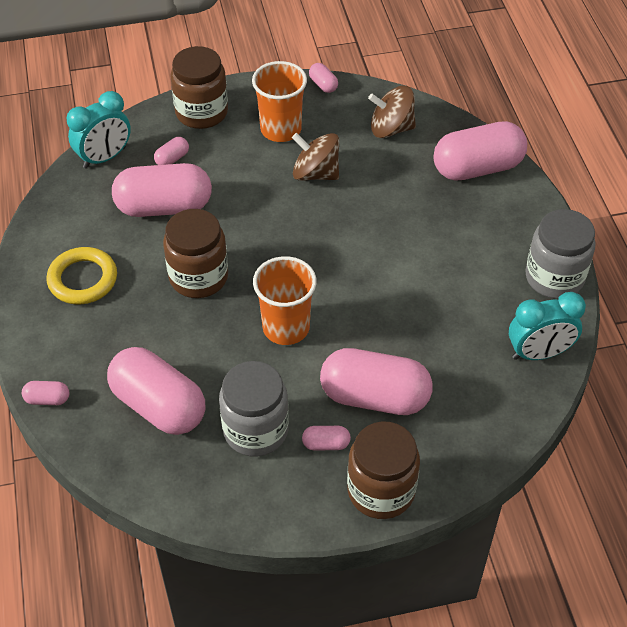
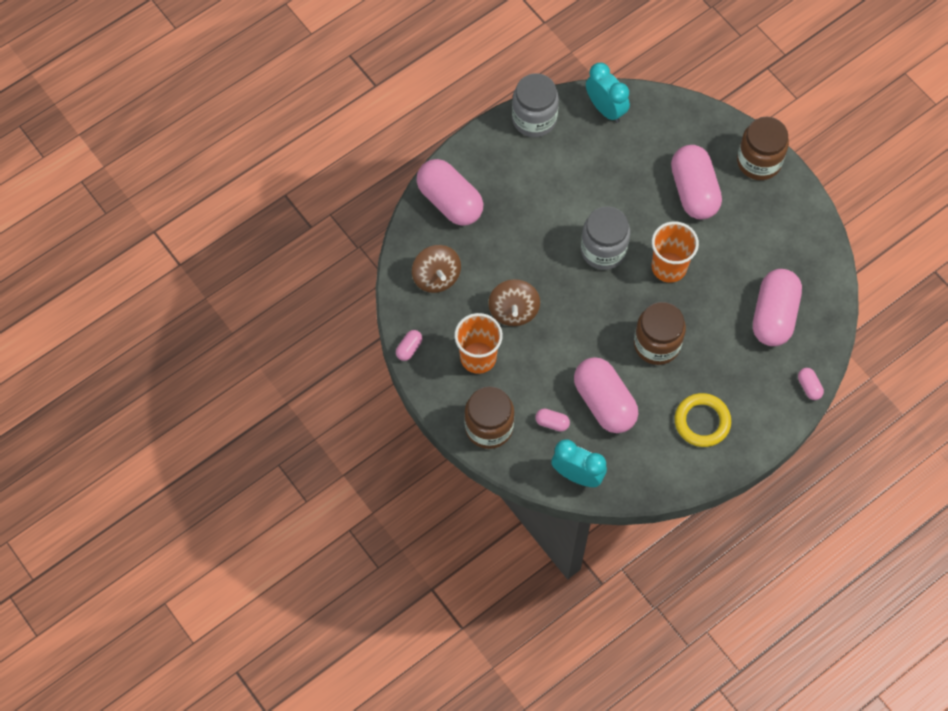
camera: 115 degrees left, 15 degrees up
grey jar [219,361,289,457] -> grey jar moved to [581,206,630,270]
pink capsule [302,426,351,450] -> none

